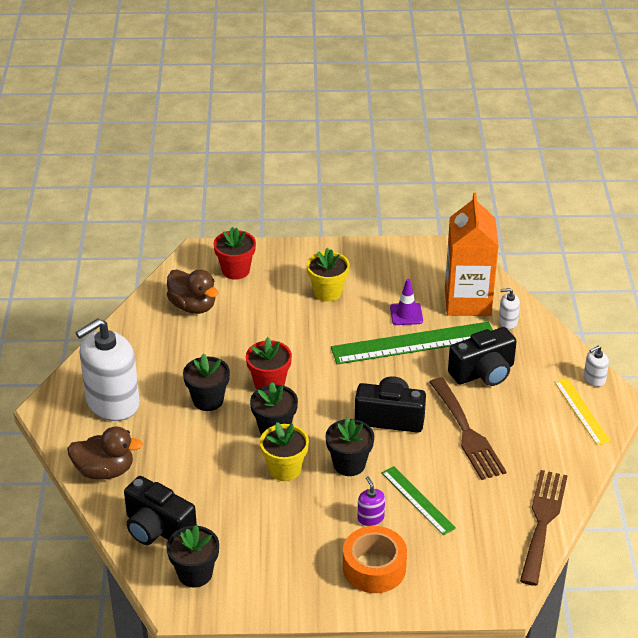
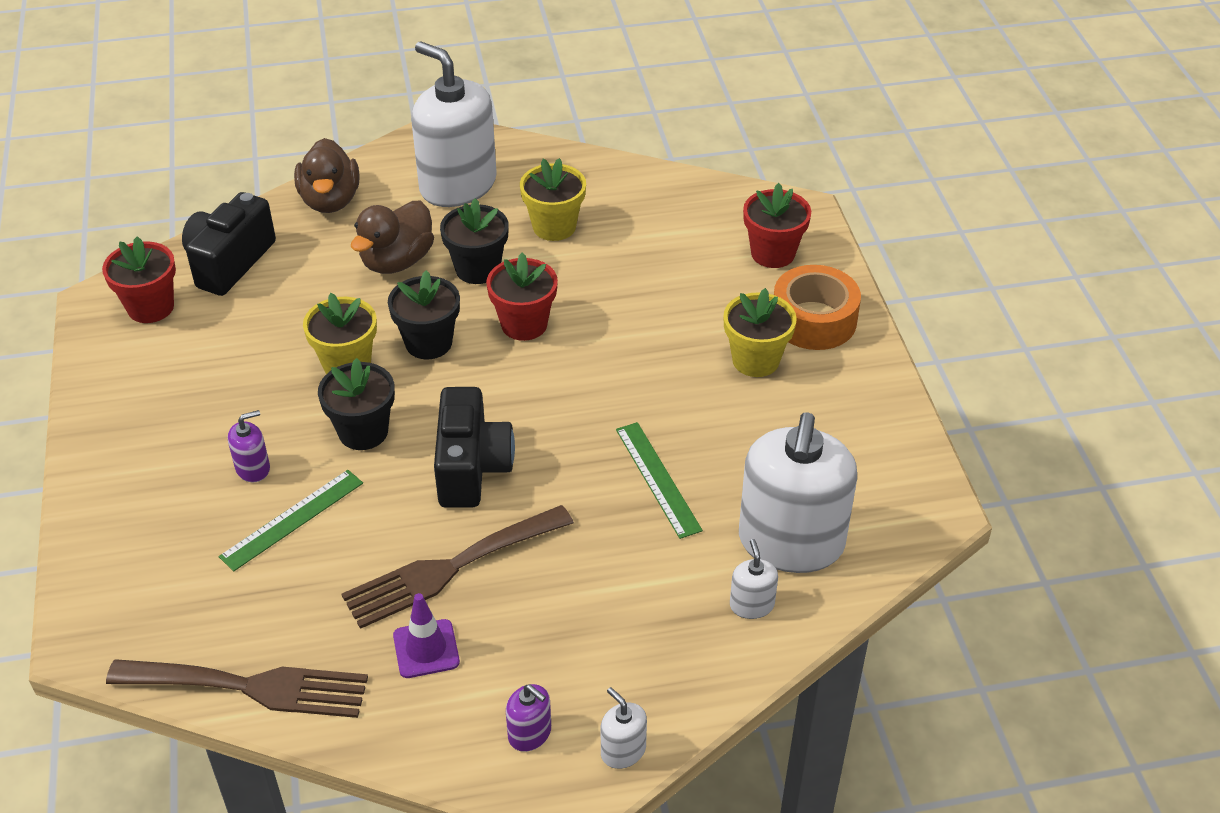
camera: 80 degrees right, 5 degrees up
brown duck [167,270,219,314] -> brown duck moved to [351,201,434,274]
black flower pot [167,525,219,588] -> red flower pot [102,236,176,323]
green ruler [331,322,493,364] -> green ruler [616,422,703,539], size x0.55
orange tape [343,526,407,593] -> orange tape moved to [774,265,861,350]
purple traffic cone [390,279,423,325] -> purple traffic cone moved to [393,593,460,678]
orange carton [445,193,499,316] -> white soap dispenser [739,412,857,573]
black camera [448,327,517,386] -> none
yellow ruler [554,378,611,446] -> purple soap dispenser [506,684,551,752]
none -> yellow flower pot [520,158,586,241]

